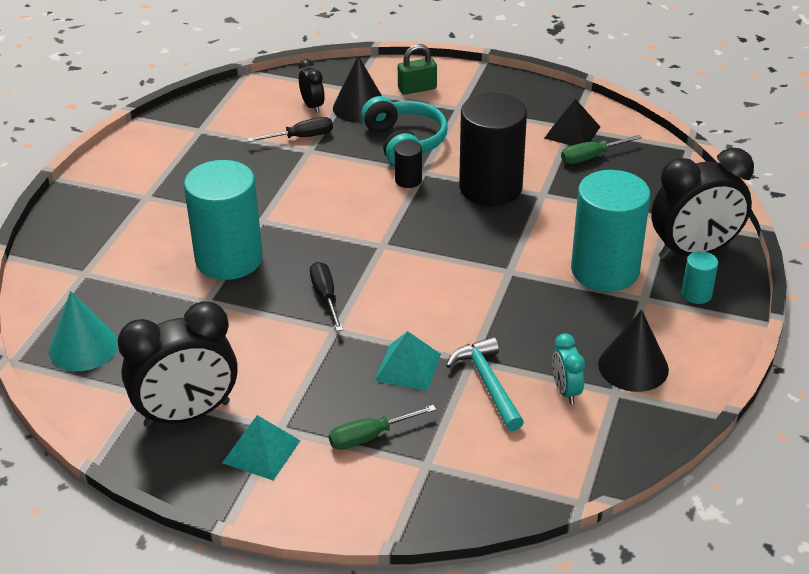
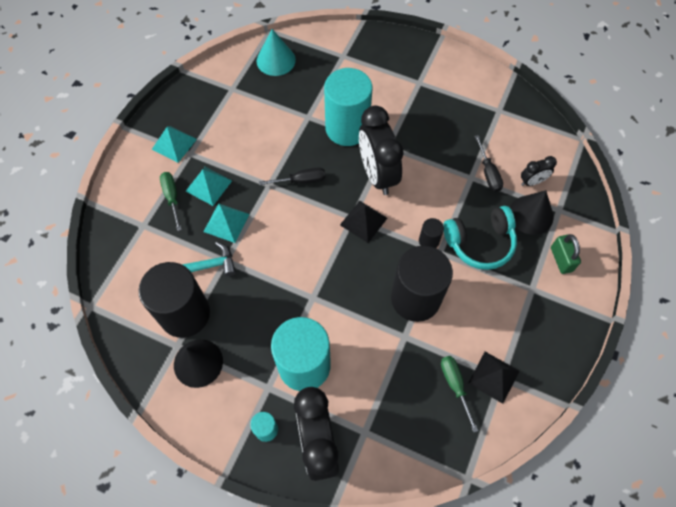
camera: 95 degrees right, 25 degrees up
black clock [117,301,238,428] -> black clock moved to [359,106,404,195]
turquoise clock [552,333,585,404] -> black cylinder [139,262,210,338]
none -> turquoise pyramid [186,167,232,206]
none -> black pyramid [340,201,387,243]

